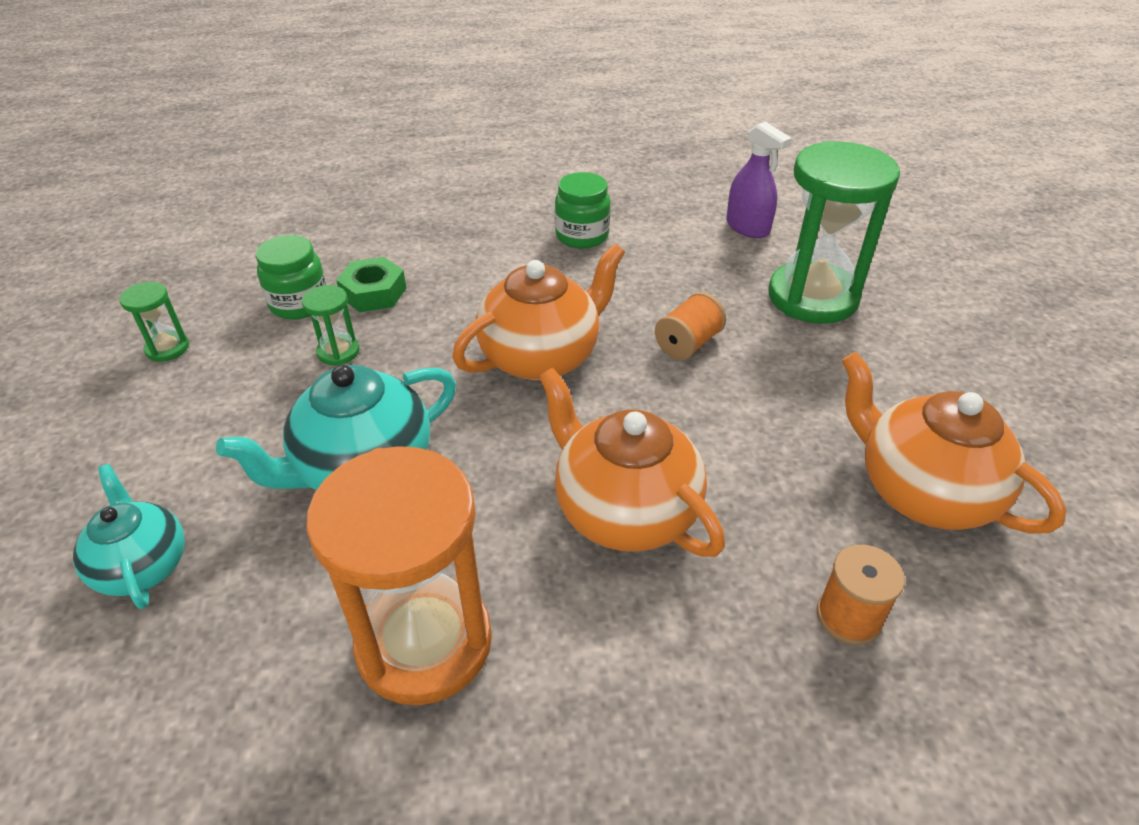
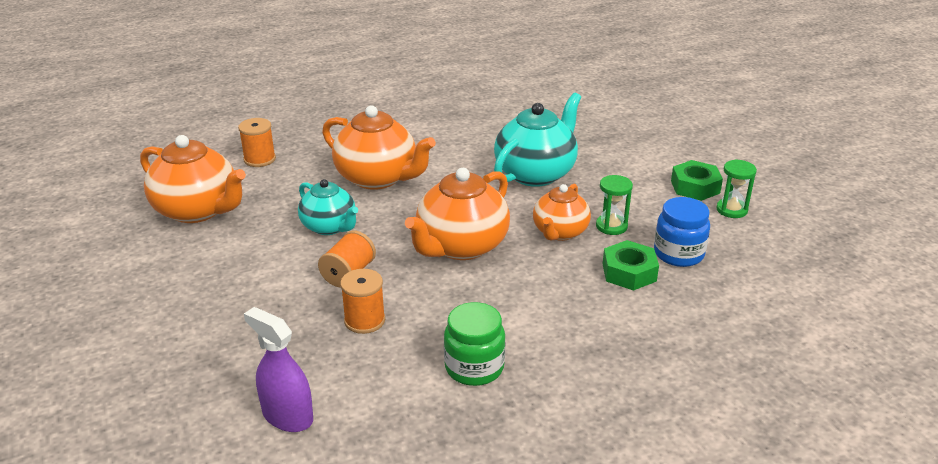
camera: 165 degrees right, 10 degrees down
turquoise teapot [73,464,185,609] -> turquoise teapot moved to [298,179,358,235]
green jar [256,235,327,319] -> blue jar [654,197,710,267]
orange hourglass [306,446,492,705] -> none
green hourglass [768,141,900,324] -> none
none -> orange spool [340,269,385,334]
none -> orange teapot [533,184,591,241]
none -> green nut [671,160,723,201]

